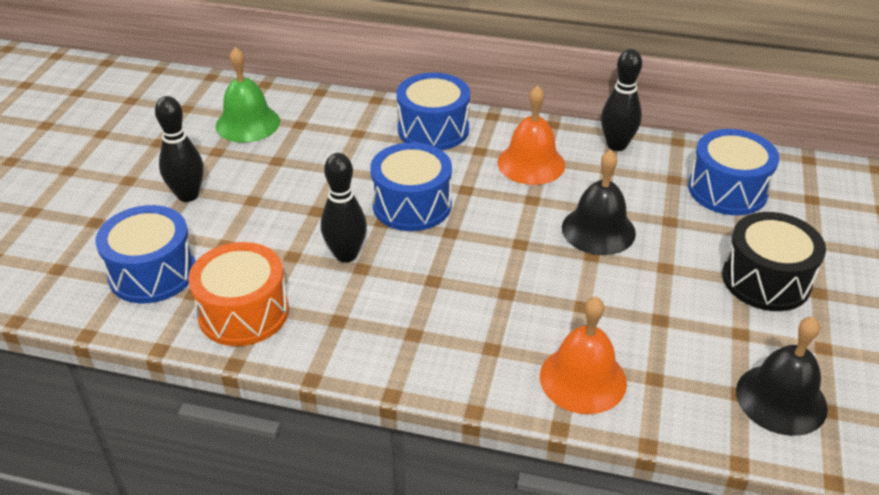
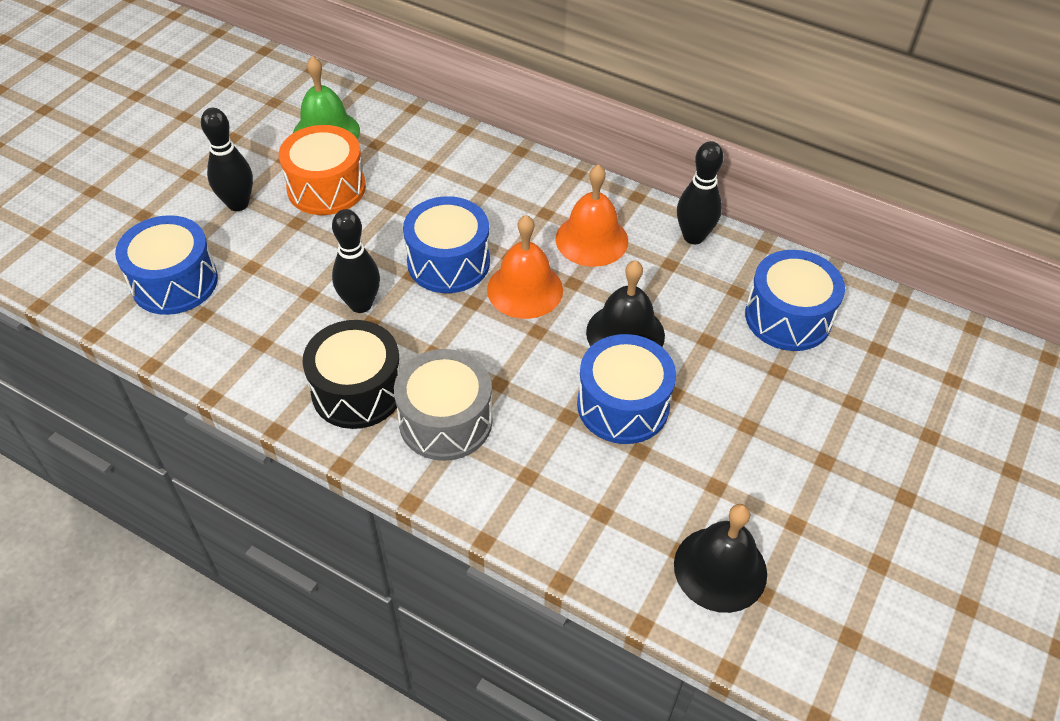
camera: 15 degrees right, 10 degrees up
orange drum [188,242,289,346] -> orange drum moved to [279,125,366,215]
blue drum [396,73,470,150] -> blue drum moved to [577,334,676,444]
orange bell [540,296,627,414] -> orange bell moved to [487,215,563,319]
black drum [722,212,826,311] -> black drum moved to [302,320,400,429]
none -> grey drum [394,349,493,461]

